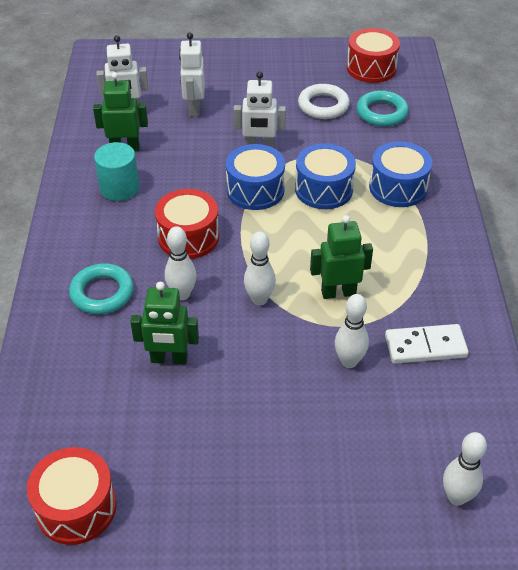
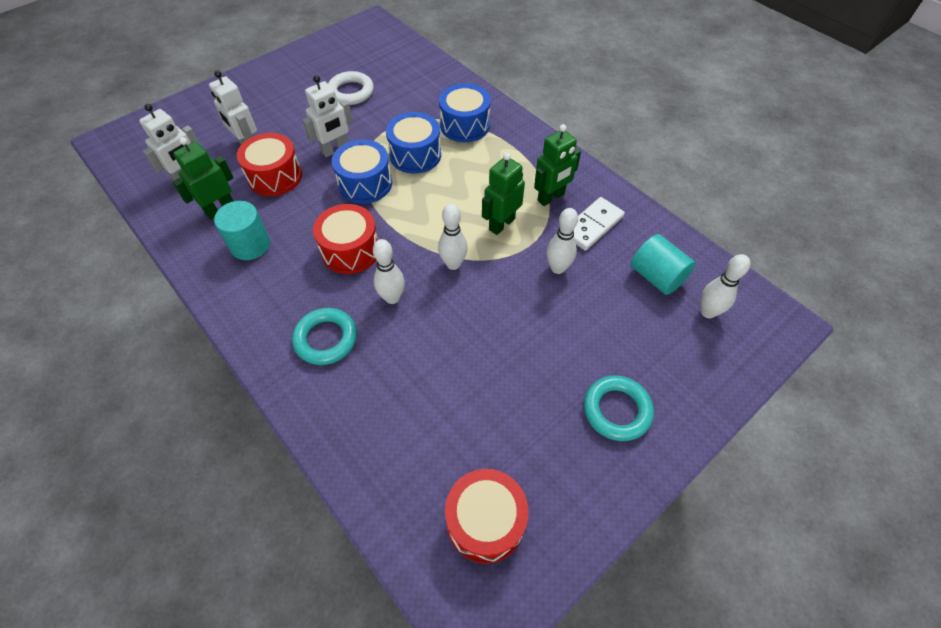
camera: 40 degrees left, 10 degrees up
green robot [130,282,199,364] -> green robot moved to [534,124,581,206]
red drum [347,28,400,83] -> red drum moved to [237,133,302,196]
turquoise ring [356,90,409,126] -> turquoise ring moved to [584,375,654,441]
none -> turquoise cylinder [631,234,696,295]

